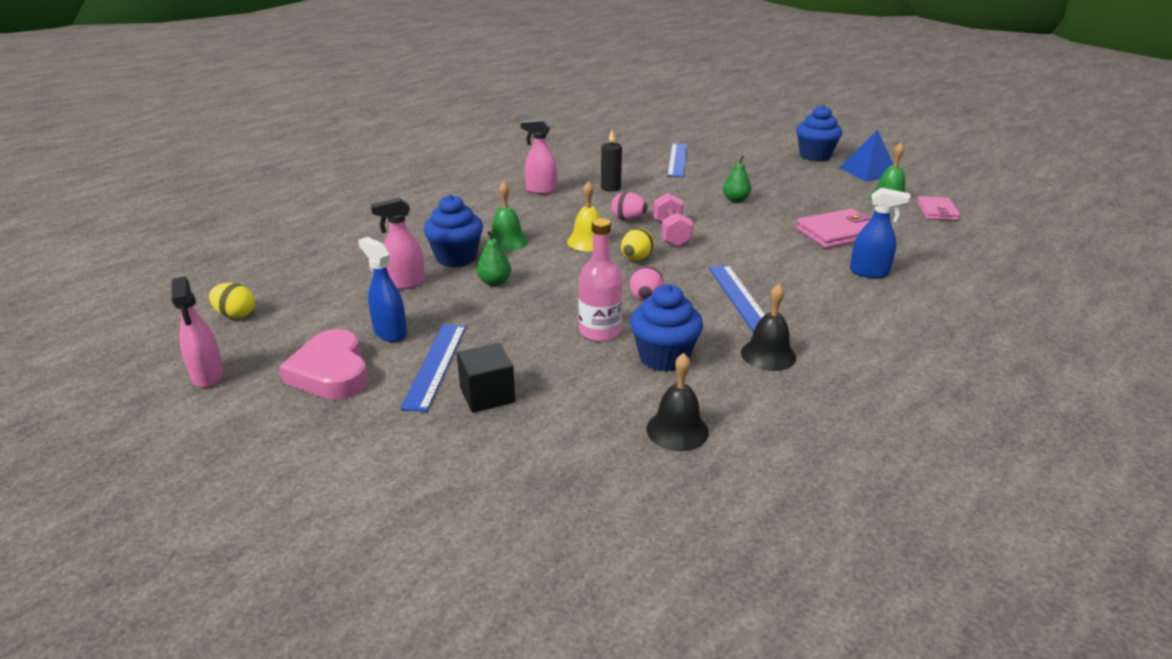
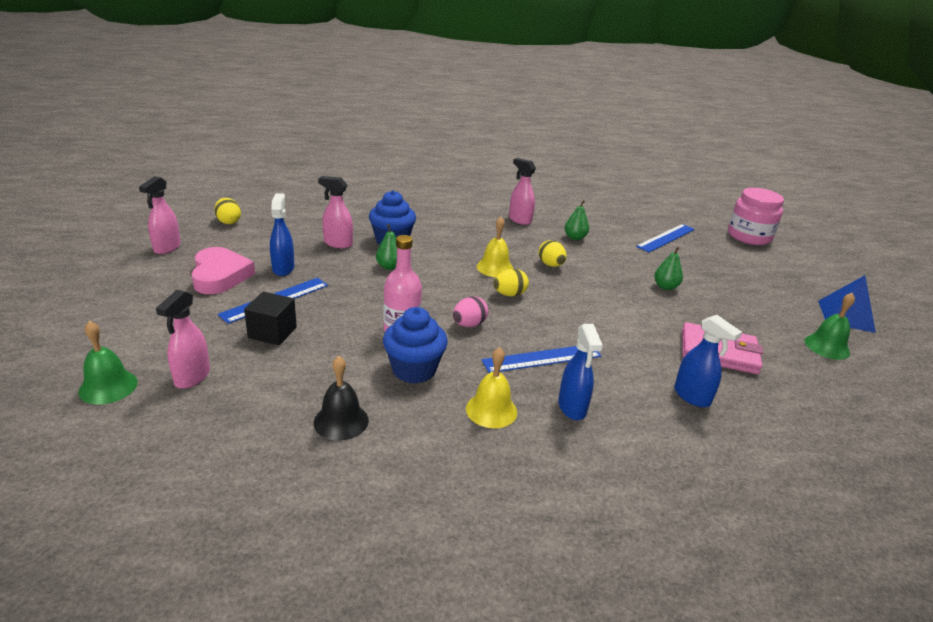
camera: 35 degrees right, 0 degrees up
pink heart [279,329,368,400] -> pink heart turned 150 degrees clockwise [191,247,255,294]
green bell [486,181,529,251] -> green bell moved to [78,321,138,405]
black candle [601,130,622,192] -> green pear [565,200,589,240]
pink egg [611,192,647,220] -> yellow egg [538,240,567,267]
pink dumbbell [653,193,693,247] -> none
blue ruler [709,265,765,332] -> blue ruler turned 45 degrees clockwise [482,346,601,373]
black bell [741,284,796,371] -> yellow bell [466,347,517,428]
blue cupcake [796,105,842,161] -> none
pink wallet [917,196,960,221] -> none
none -> pink spray bottle [156,290,210,389]
none -> blue spray bottle [558,324,603,420]
none -> pink jar [728,188,784,245]

